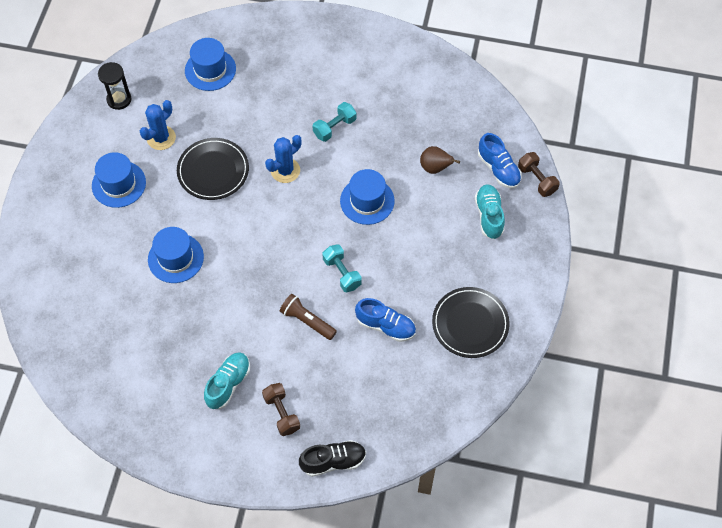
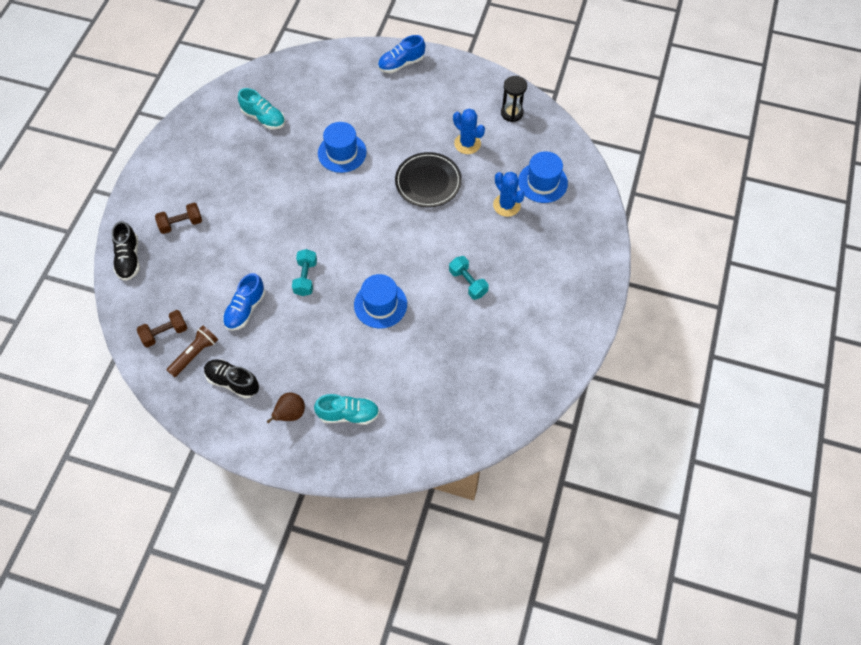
camera: 95 degrees right, 0 degrees up
blue hat [92,152,146,208] -> none
turquoise shoe [204,352,250,409] -> turquoise shoe moved to [238,88,285,130]
blue cactus [265,135,302,183] -> blue cactus moved to [493,172,525,217]
brown flashlight [280,294,337,340] -> brown flashlight moved to [167,325,218,377]
turquoise dumbbell [322,244,362,292] -> turquoise dumbbell turned 60 degrees counterclockwise [292,249,317,296]
brown pear [420,146,460,174] -> brown pear moved to [267,393,305,423]
black plate [432,287,510,358] -> black shoe [204,359,259,399]
blue shoe [478,133,522,189] -> blue shoe moved to [378,35,425,73]
brown dumbbell [518,152,560,197] -> brown dumbbell moved to [137,310,187,347]

